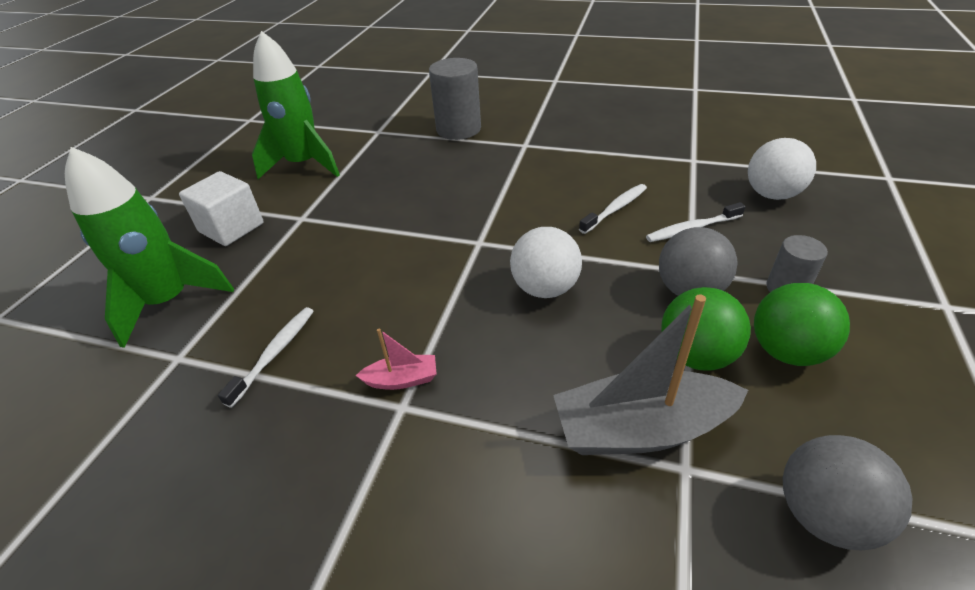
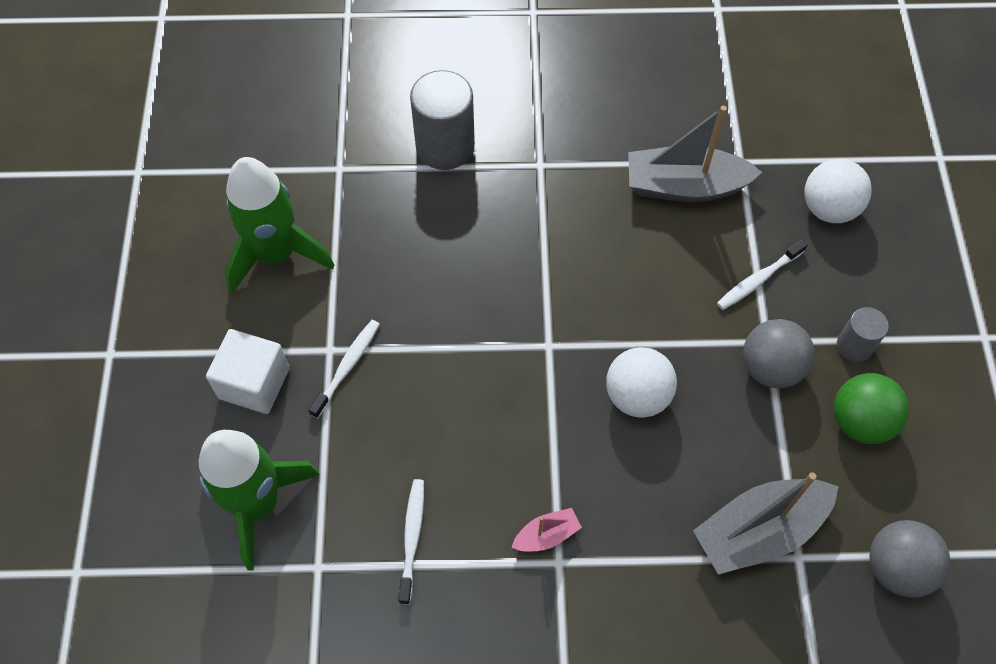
camera: 20 degrees left, 20 degrees up
white toothbrush [579,184,647,234] -> white toothbrush moved to [308,320,380,418]
green ball [661,287,751,370] -> none
none -> grey boat [628,105,762,202]

